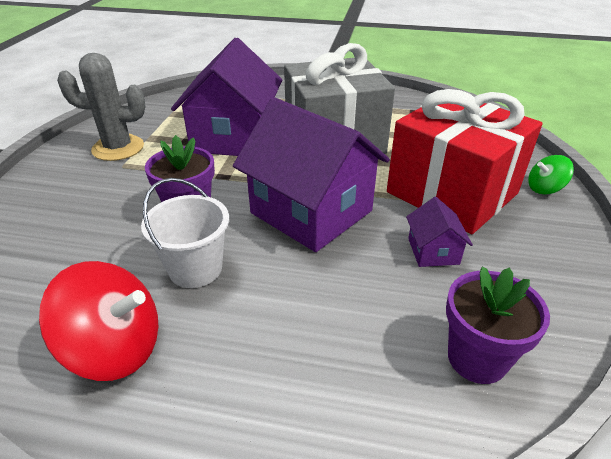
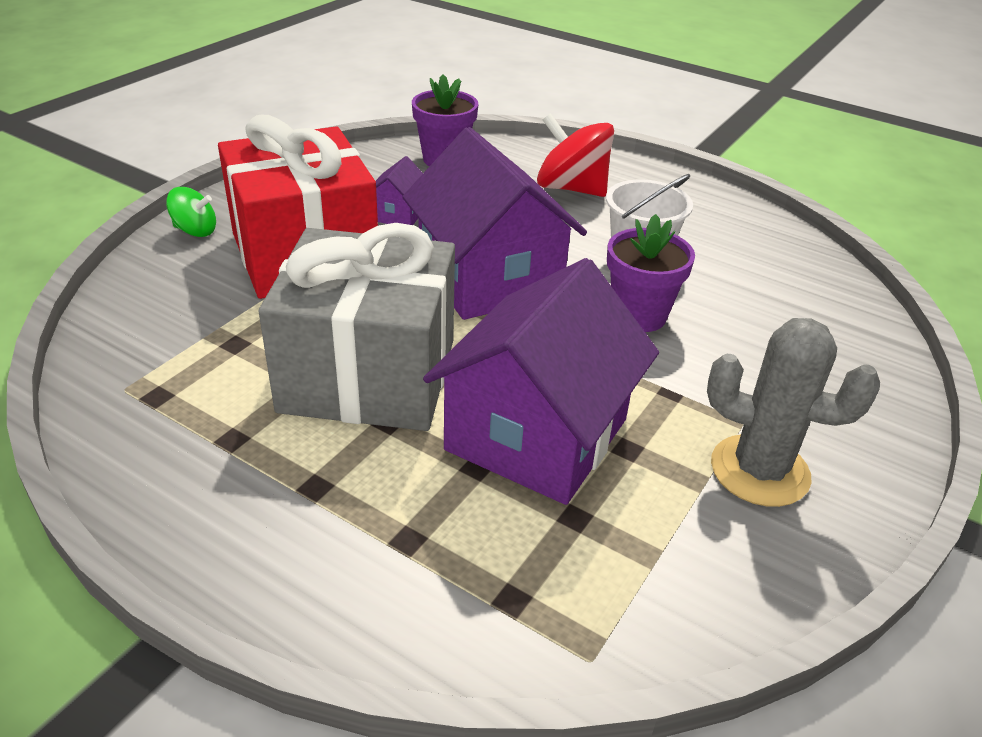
camera: 160 degrees left, 0 degrees up
red spinning top [39,261,158,381] -> red spinning top moved to [537,113,614,197]

